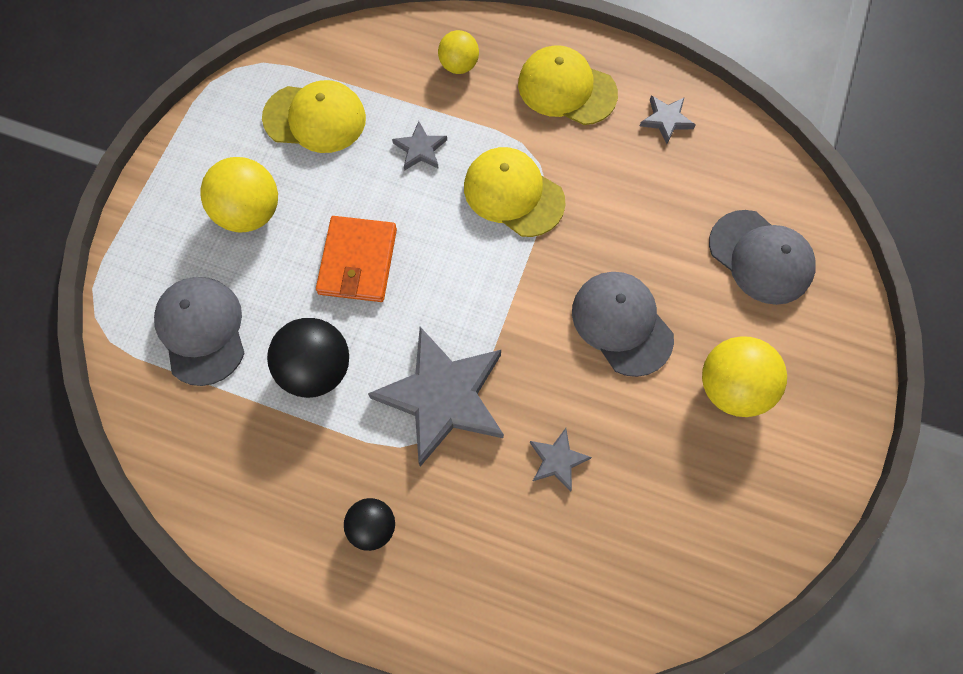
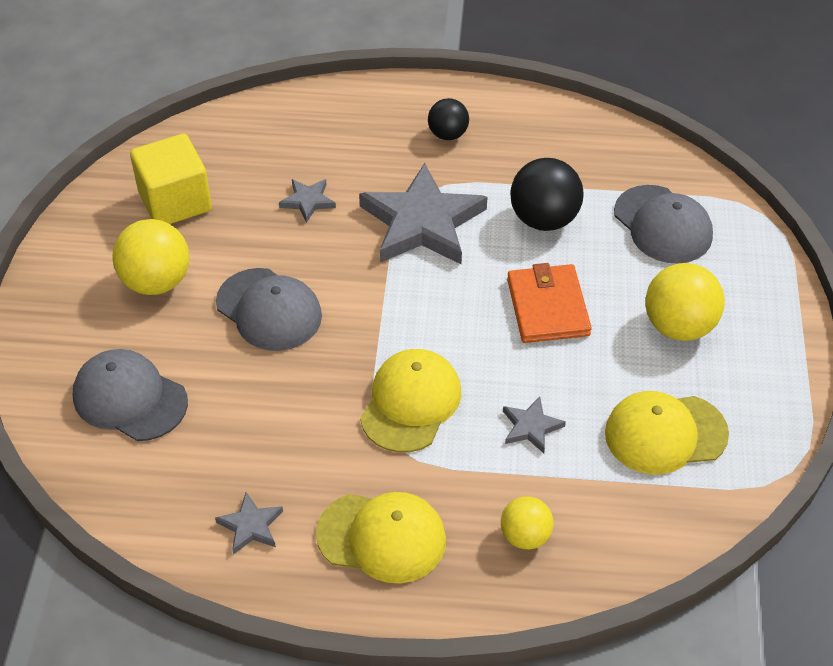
camera: 165 degrees right, 20 degrees down
yellow cap [464,147,566,237] -> yellow cap turned 90 degrees counterclockwise [360,349,461,453]
none -> yellow cube [130,134,212,224]

